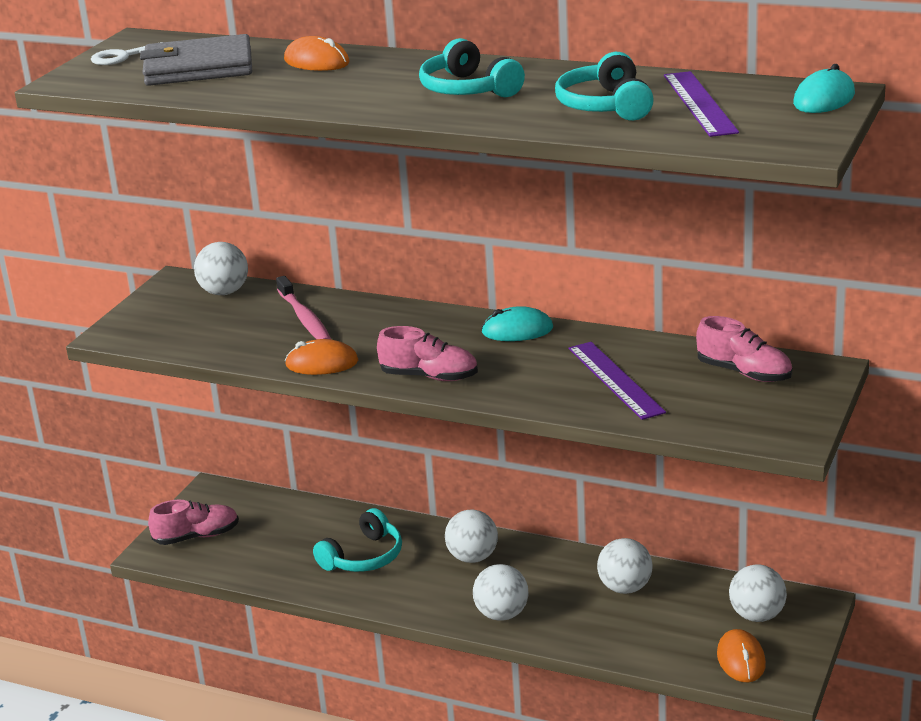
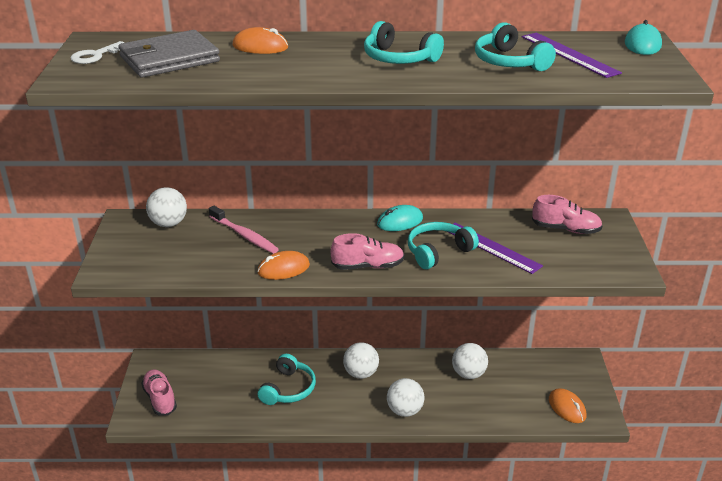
camera: 25 degrees left, 5 degrees up
pink shoe [148,499,239,545] -> pink shoe turned 75 degrees counterclockwise [141,369,177,416]
white ball [729,564,787,622] -> none
none -> turquoise headphones [408,222,479,269]

